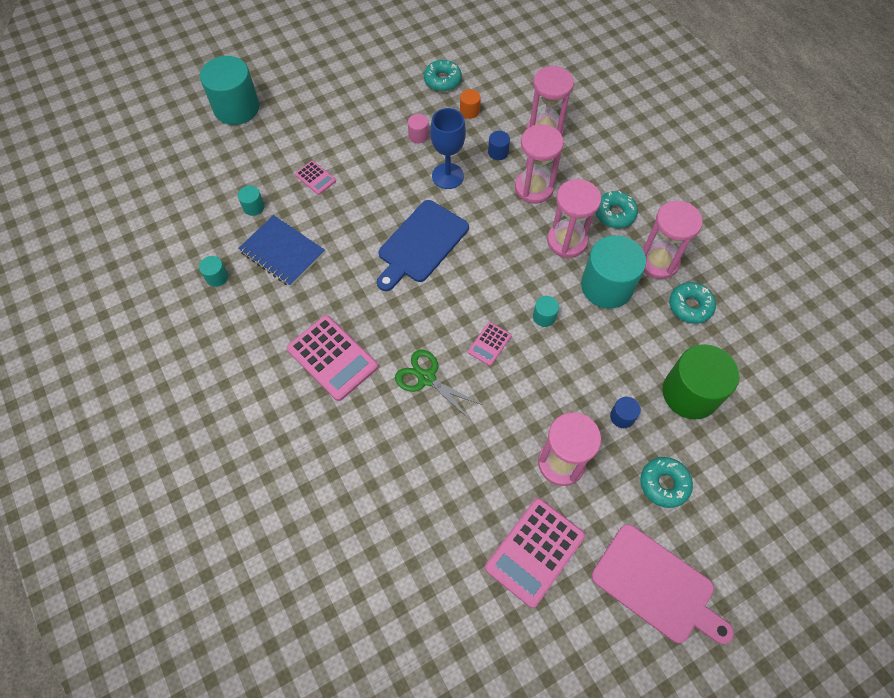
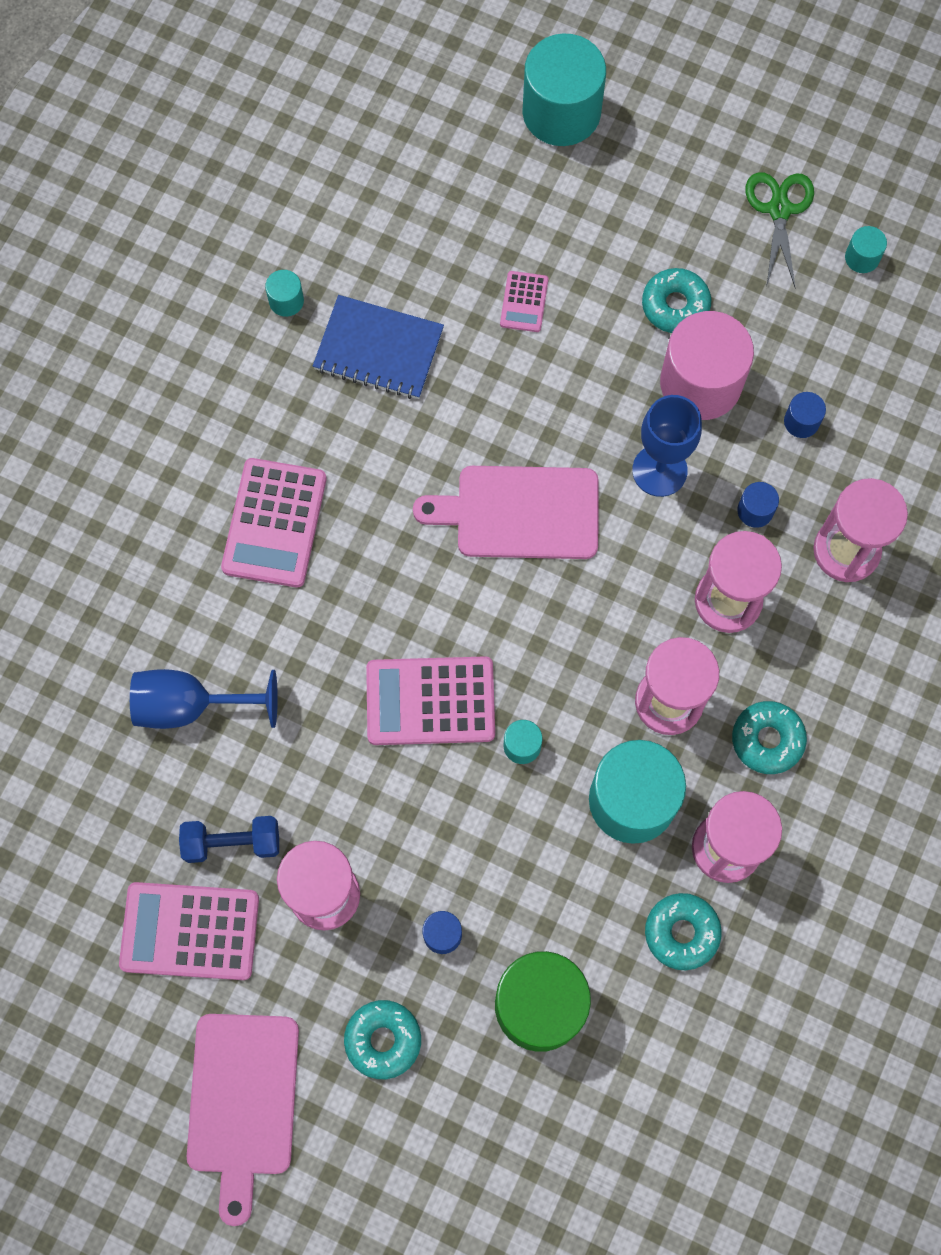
camera: 55 degrees right, 10 degrees up
turquoise cylinder [238,186,265,216] -> turquoise cylinder moved to [845,226,887,273]
blue notebook [238,215,325,287] -> blue notebook turned 75 degrees counterclockwise [313,295,444,399]
blue cutting board [377,200,469,291] -> pink cutting board [413,466,599,559]
green scissors [395,350,482,420] -> green scissors moved to [745,172,814,287]
pink cylinder [408,114,429,143] -> pink cylinder [660,311,754,420], size x2.31
turquoise donut [424,60,462,91] -> turquoise donut moved to [642,268,711,333]
orange cylinder [460,89,481,119] -> blue cylinder [784,392,826,438]
pink calculator [468,322,511,366] -> pink calculator [366,656,495,745], size x1.95
none -> blue goblet [130,669,278,729]
none -> blue dumbbell [179,816,279,863]

